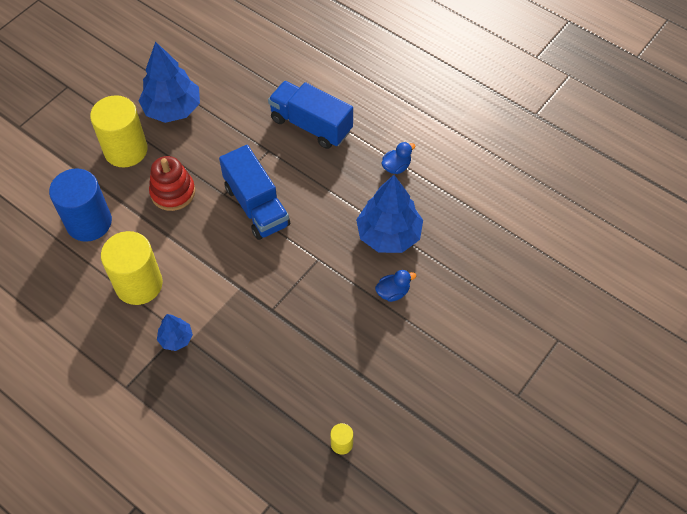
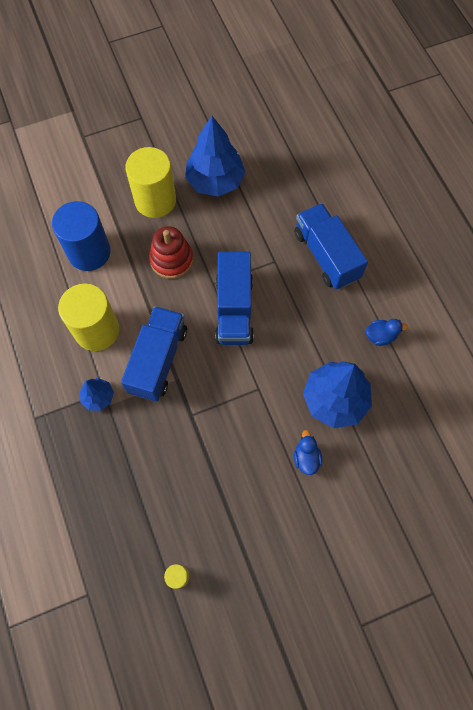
camera: 30 degrees right, 10 degrees up
blue duck [375,270,416,302] -> blue duck turned 105 degrees counterclockwise [294,430,322,475]
none -> blue truck [121,306,187,401]

